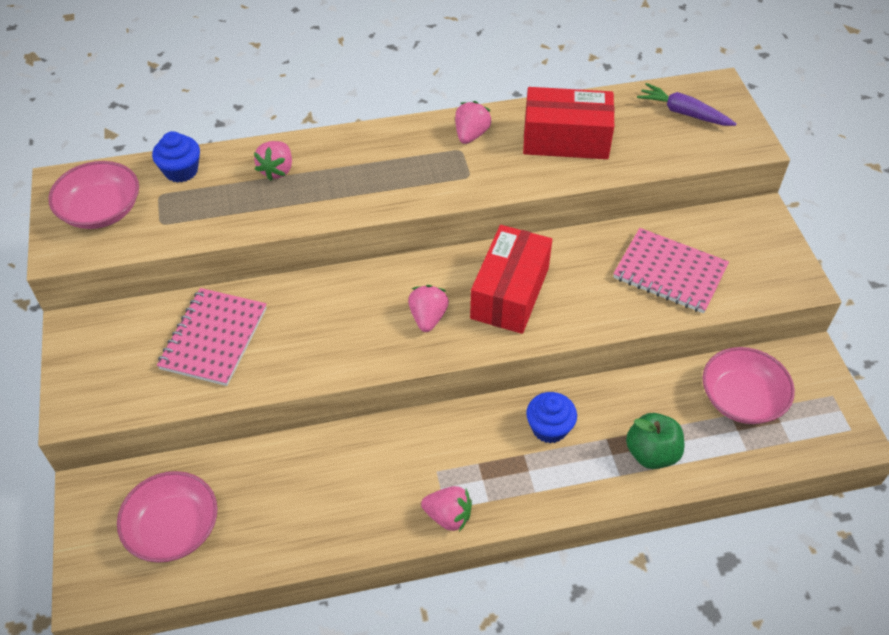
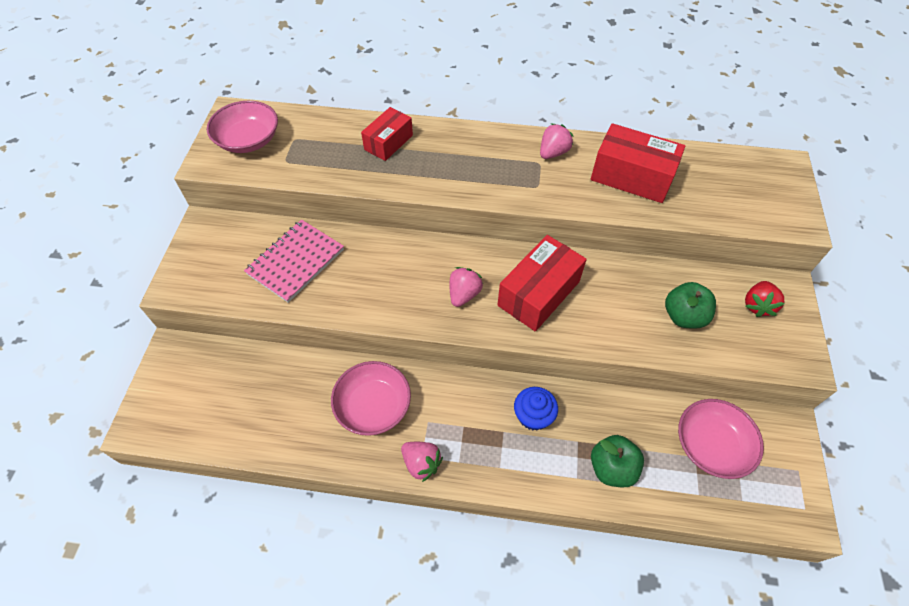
camera: 20 degrees right, 5 degrees up
pink bowl [117,471,218,563] -> pink bowl moved to [331,361,411,436]
blue cupcake [152,131,200,183] -> none
pink strawberry [254,141,292,181] -> red box [361,107,413,161]
pink notebook [613,228,729,313] -> green apple [665,282,716,329]
purple carrot [637,83,737,126] -> none
none -> red strawberry [745,281,784,317]

